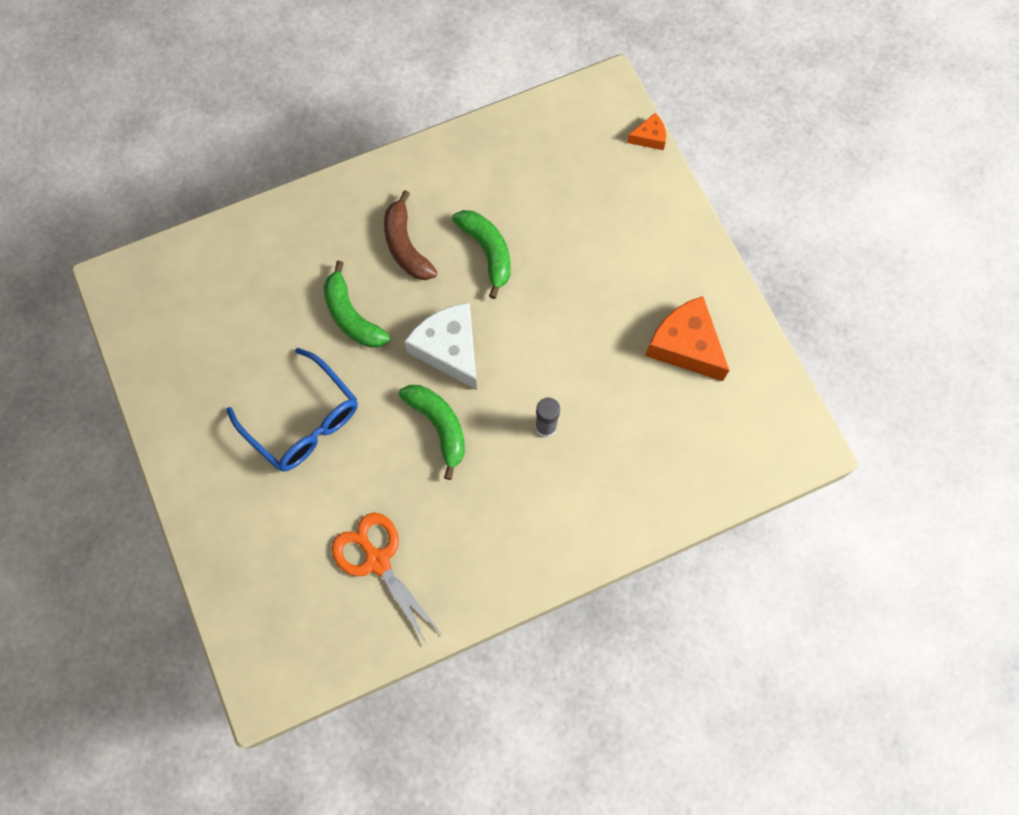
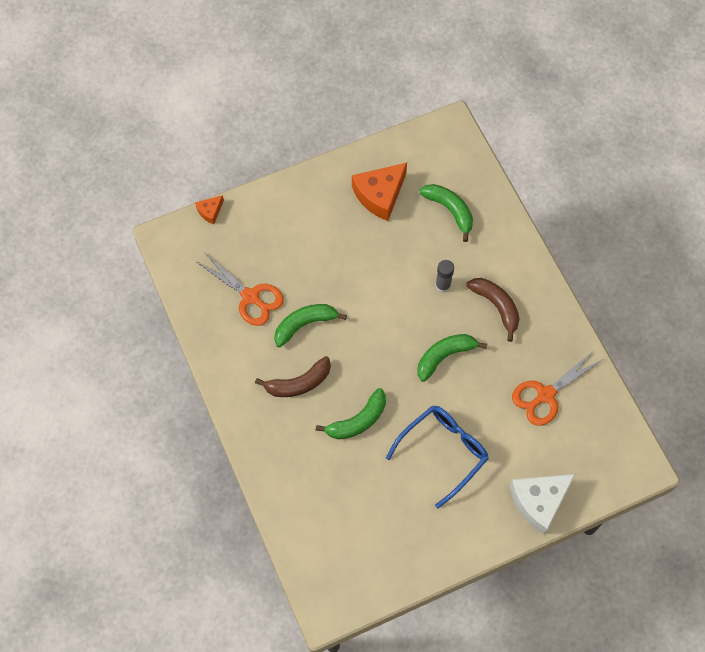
camera: 90 degrees left, 5 degrees down
white cheese [404,302,477,390] -> white cheese moved to [509,474,575,534]
orange cheese [627,113,666,150] -> orange cheese turned 120 degrees counterclockwise [195,195,224,224]
none -> orange scissors [197,252,284,326]
none -> green banana [419,184,473,242]
none -> brown banana [466,278,520,342]

